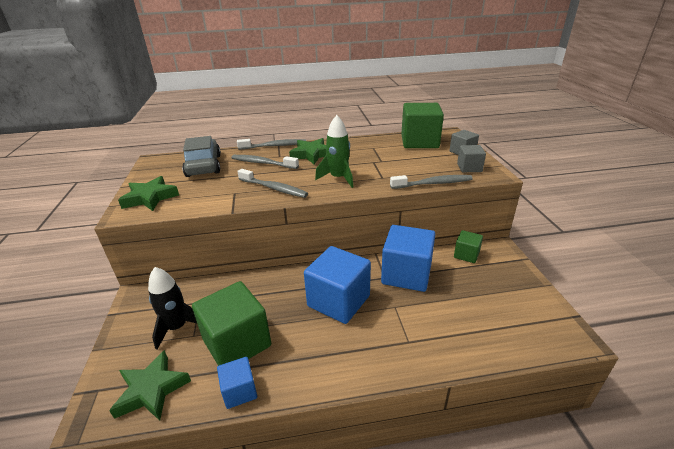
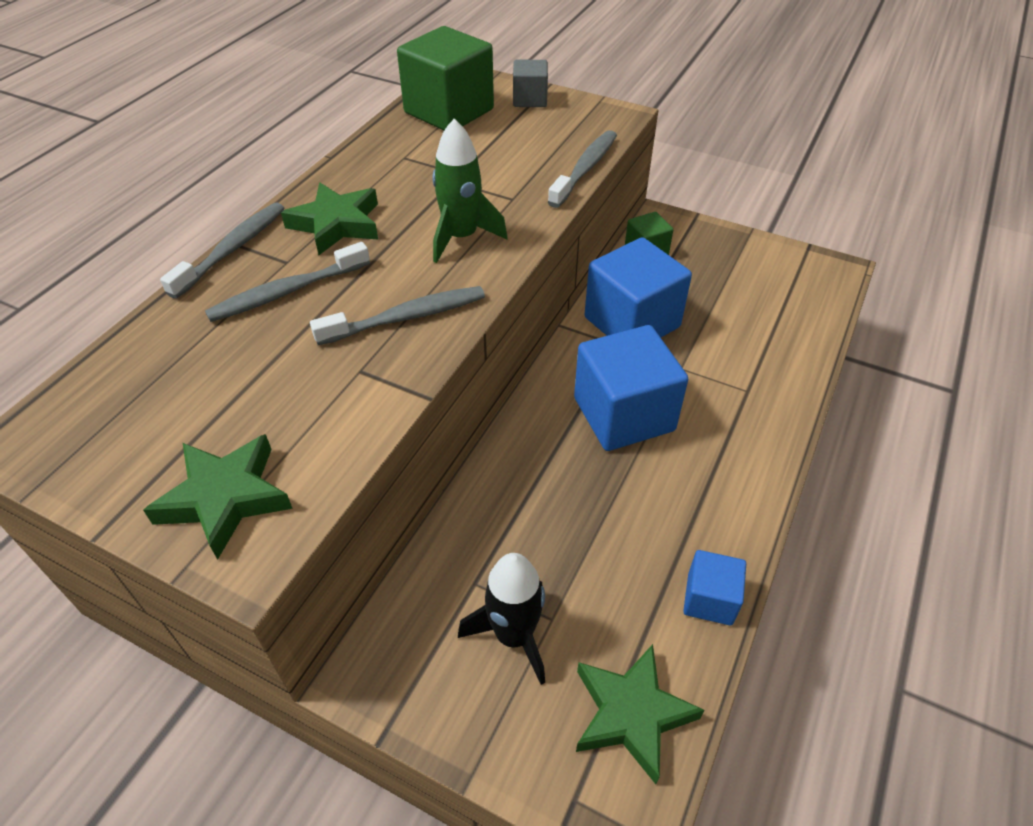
camera: 55 degrees left, 15 degrees up
grey car [182,136,221,177] -> none
green cube [192,281,271,366] -> none
grey cube [457,145,486,172] -> none

